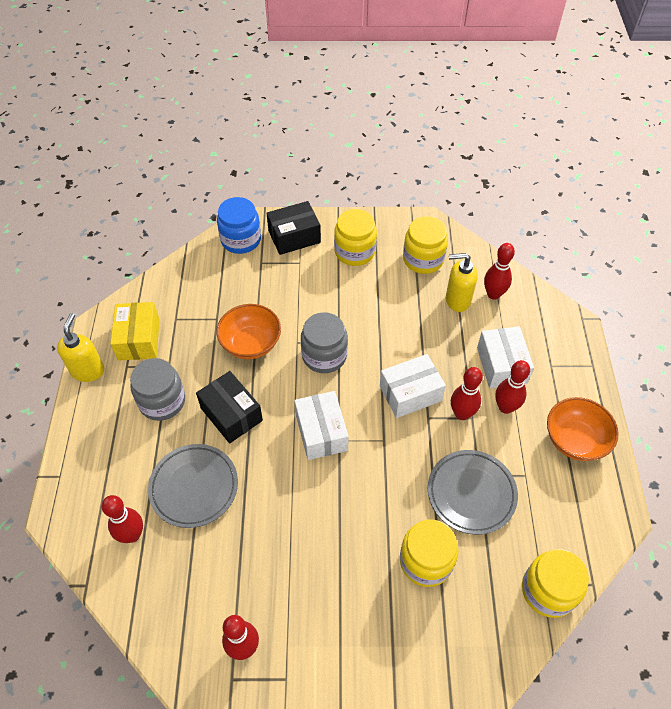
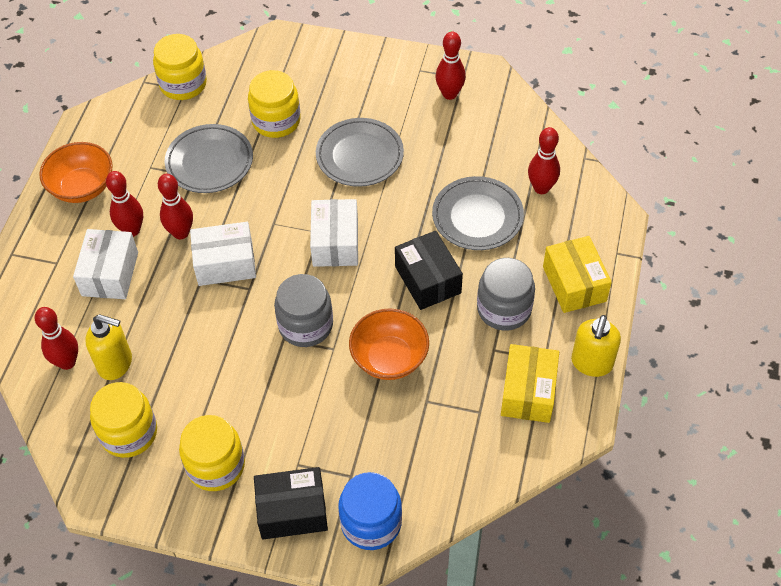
camera: 165 degrees left, 0 degrees up
none -> grey plate [316,118,404,187]
none -> yellow box [543,236,612,313]

